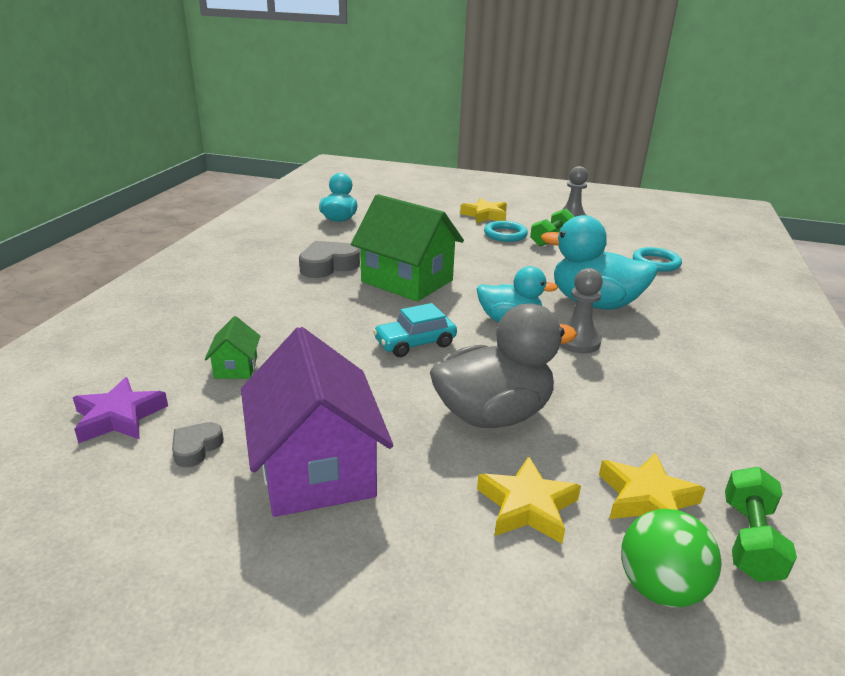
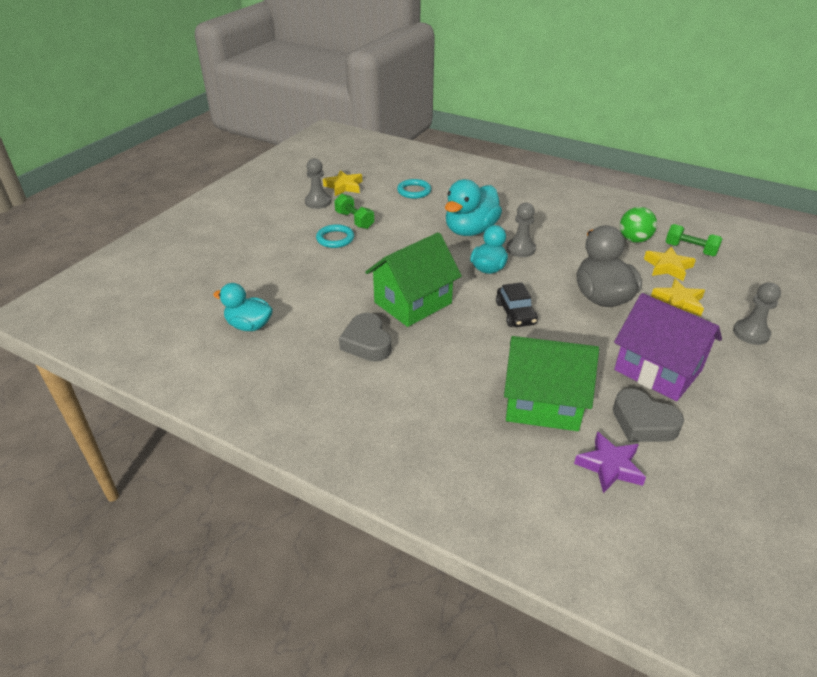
camera: 75 degrees left, 10 degrees up
grey heart [172,422,224,467] -> grey heart [613,388,684,442], size x1.81
green house [205,316,260,379] -> green house [504,336,599,431], size x2.24
purple house [241,327,393,517] -> purple house turned 45 degrees clockwise [614,293,722,401]
turquoise car [373,303,457,357] -> black car [496,282,538,327]
yellow star [460,198,507,223] -> yellow star moved to [323,170,362,196]
green ball [621,509,722,608] -> green ball moved to [620,207,657,243]
none -> grey pawn [733,282,781,345]

